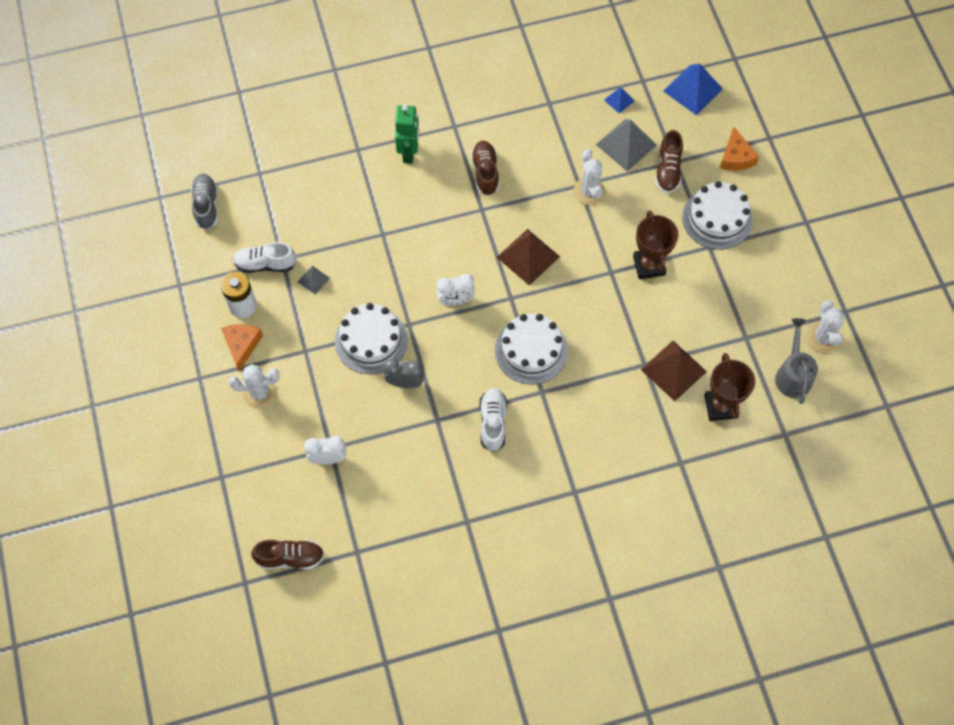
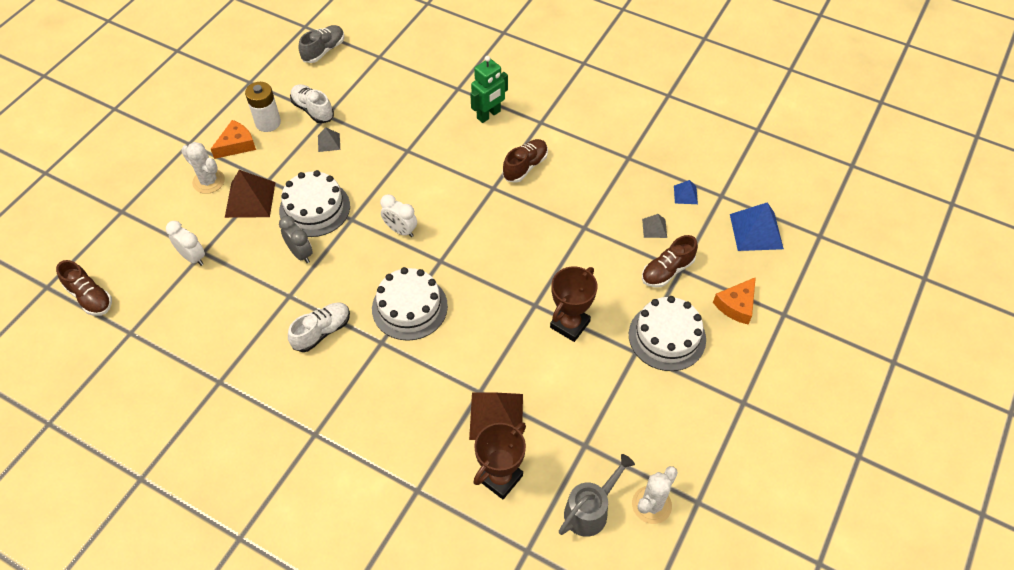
camera: 45 degrees right, 10 degrees down
brown pyramid [497,229,560,285] -> brown pyramid moved to [225,170,275,218]
white cactus [573,149,606,206] -> none
grey pyramid [596,119,657,171] -> grey pyramid [642,214,667,238], size x0.51

